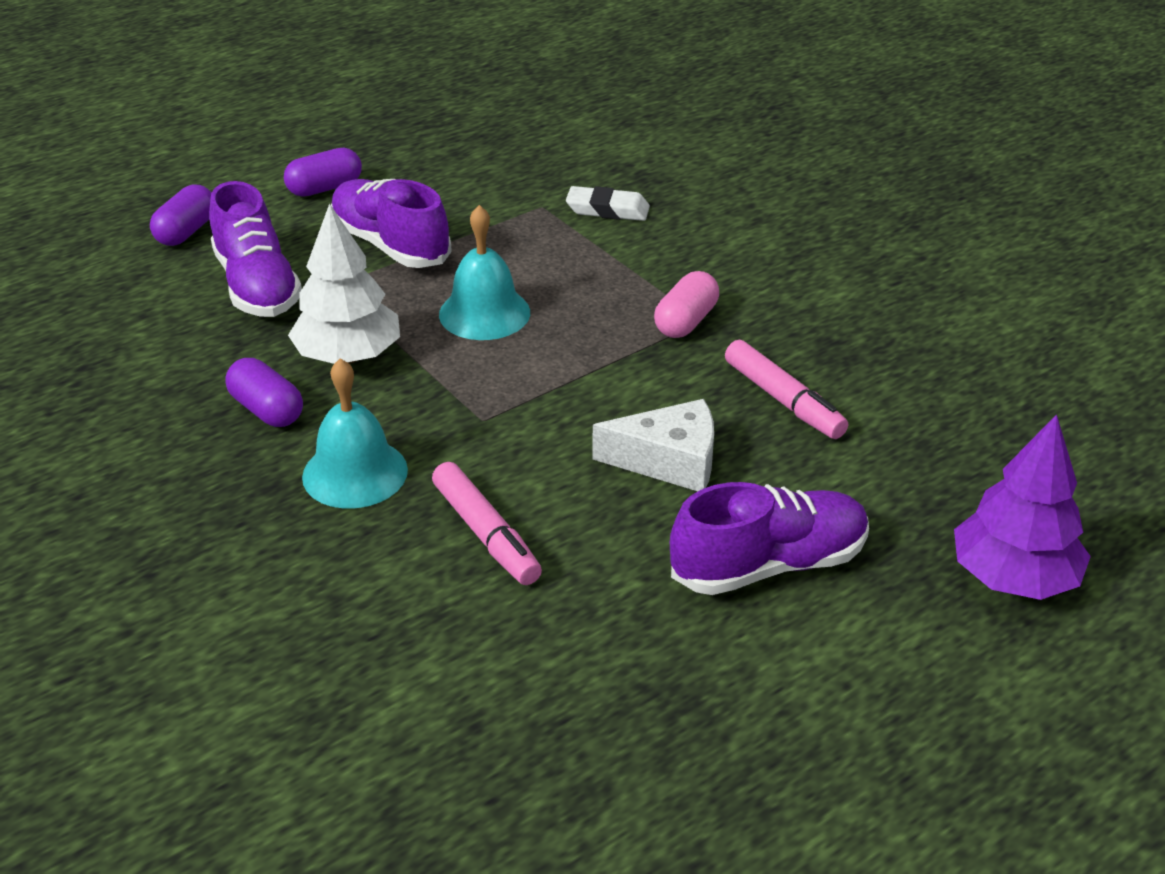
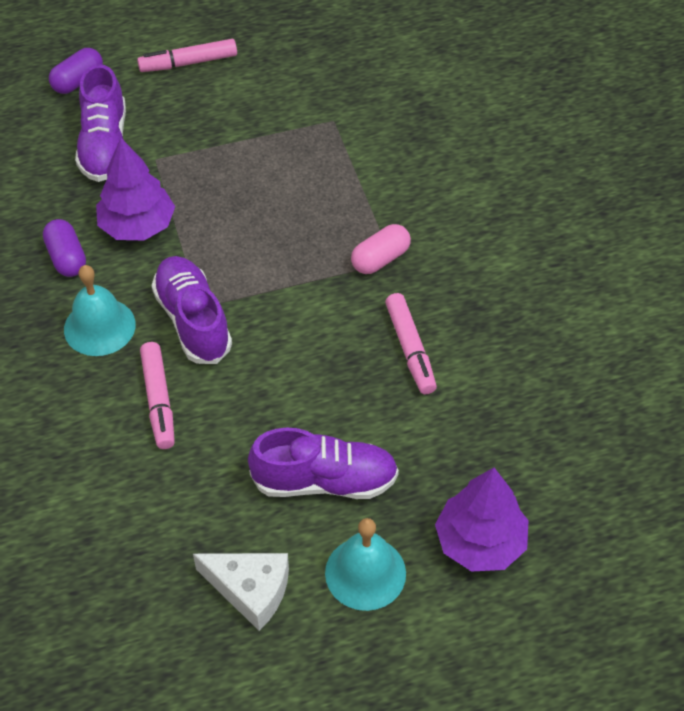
camera: 20 degrees right, 15 degrees up
purple capsule [284,148,362,197] -> pink marker [137,39,237,72]
white tree [288,203,400,364] -> purple tree [96,138,175,240]
purple shoe [331,179,452,268] -> purple shoe moved to [151,256,232,364]
turquoise bell [439,205,530,340] -> turquoise bell moved to [325,518,406,611]
white eraser [566,186,650,221] -> none
white cheese [592,399,714,491] -> white cheese moved to [193,553,289,631]

